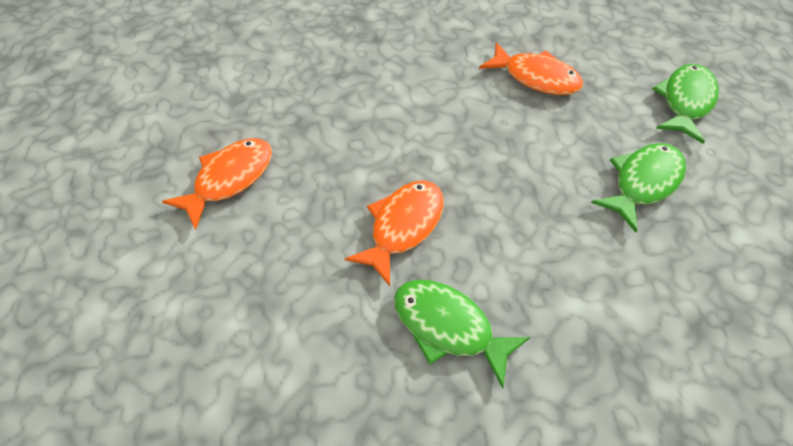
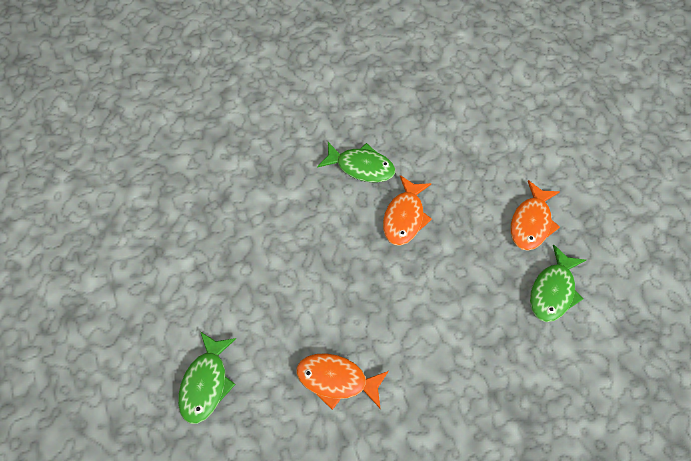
camera: 165 degrees right, 5 degrees up
green fish [591,143,686,232] -> green fish moved to [530,244,586,322]

